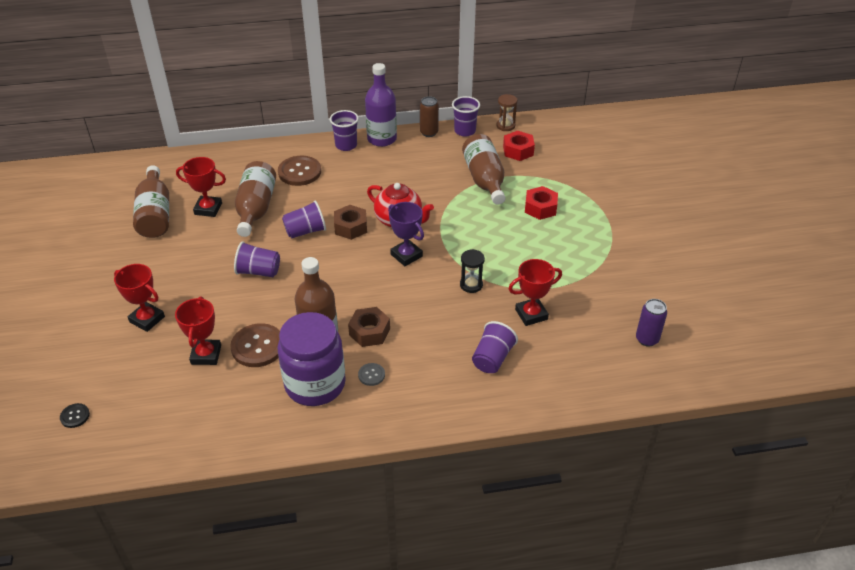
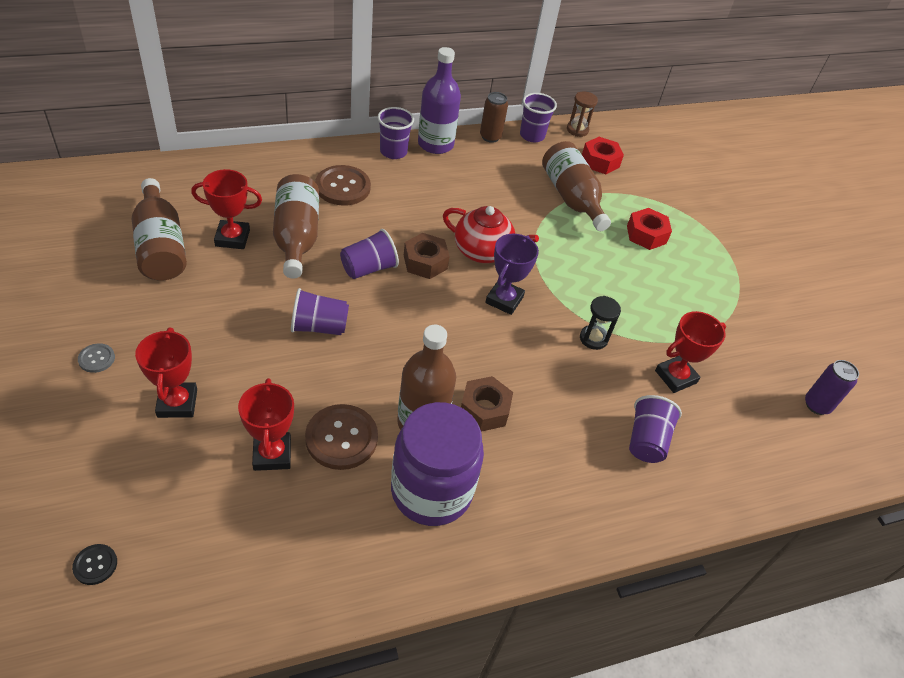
camera: 15 degrees left, 5 degrees up
red trophy [114,264,165,332] -> red trophy turned 60 degrees clockwise [135,328,197,418]
grey button [358,363,385,386] -> grey button moved to [78,343,115,373]
purple trophy [388,202,424,266] -> purple trophy turned 75 degrees clockwise [485,234,539,315]

